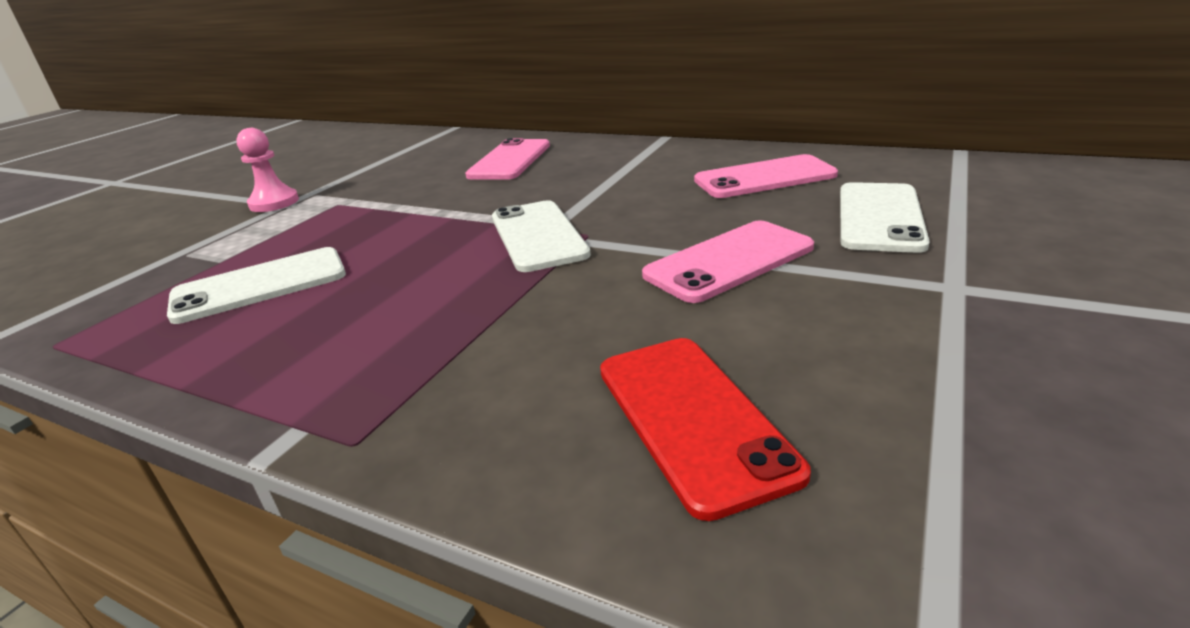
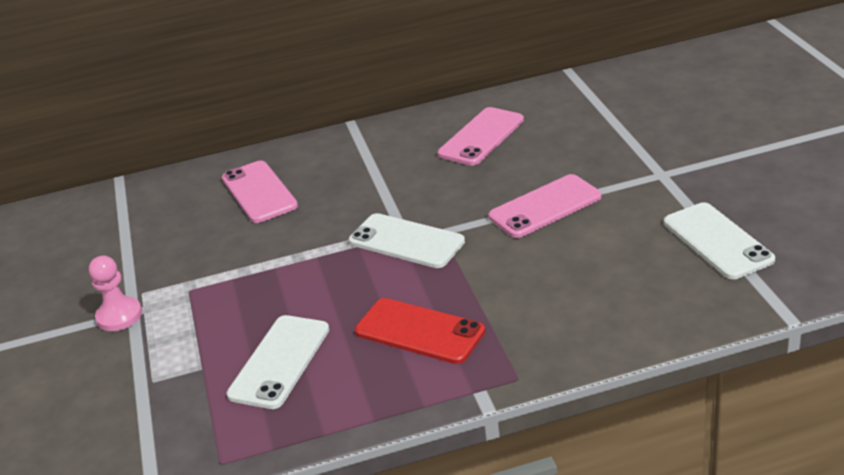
camera: 40 degrees left, 5 degrees up
red phone [600,338,811,521] -> red phone moved to [355,298,485,364]
pink phone [642,220,814,303] -> pink phone turned 45 degrees clockwise [489,174,602,238]
white phone [840,182,930,253] -> white phone moved to [664,202,775,279]

